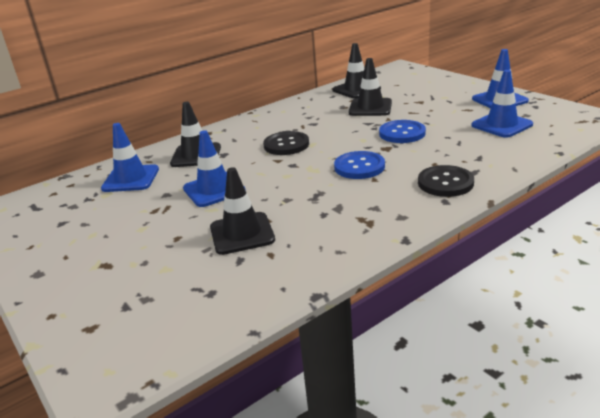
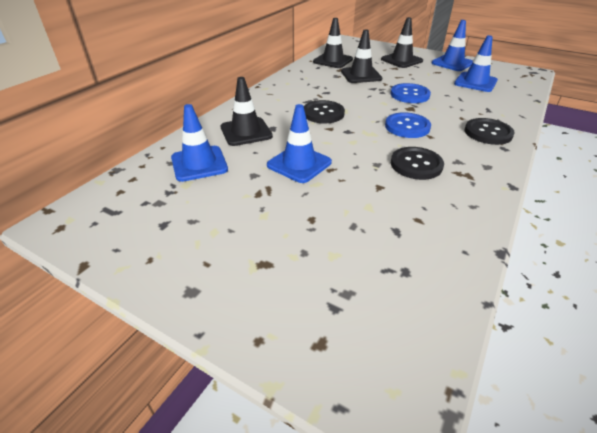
camera: 25 degrees left, 10 degrees up
black traffic cone [210,167,275,255] -> black traffic cone moved to [381,17,423,68]
none -> black button [391,147,444,180]

